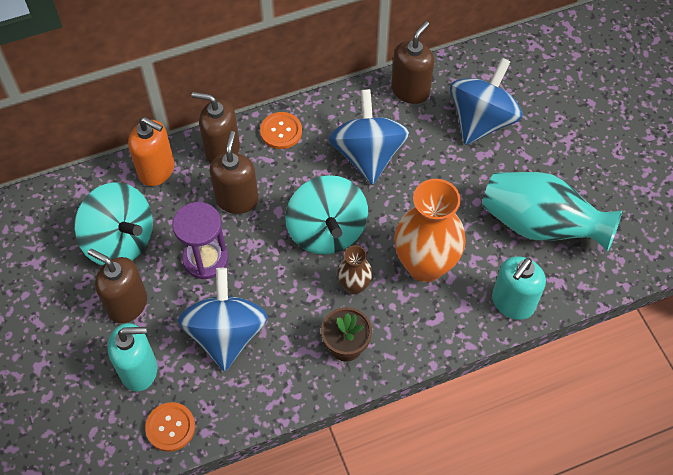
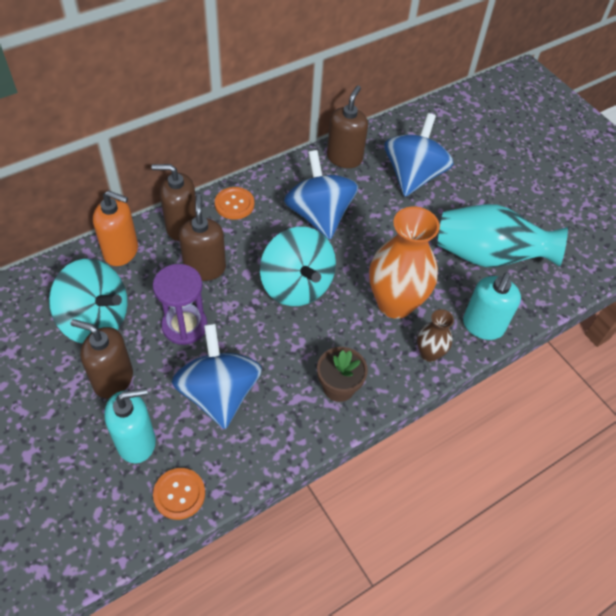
camera: 15 degrees left, 5 degrees down
brown vase [337,245,373,295] -> brown vase moved to [417,309,454,362]

